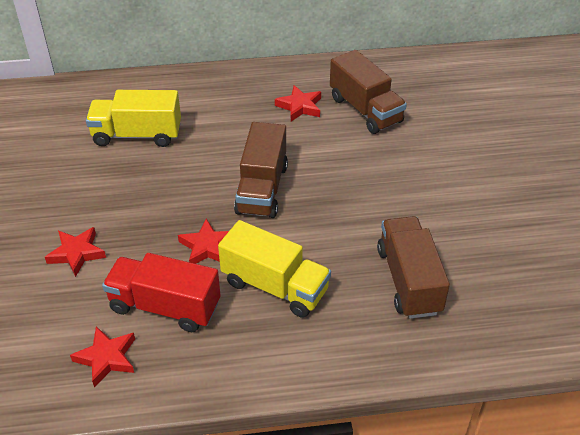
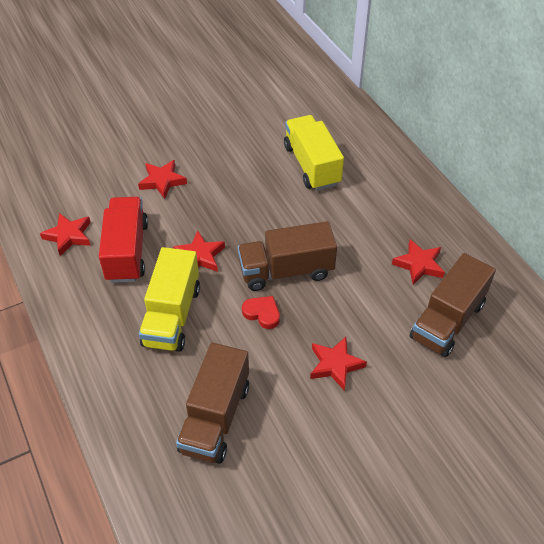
camera: 70 degrees right, 5 degrees up
brown truck [377,216,450,319] -> brown truck turned 135 degrees clockwise [176,343,249,464]
none -> red heart [242,296,280,329]
none -> red star [310,337,367,391]

